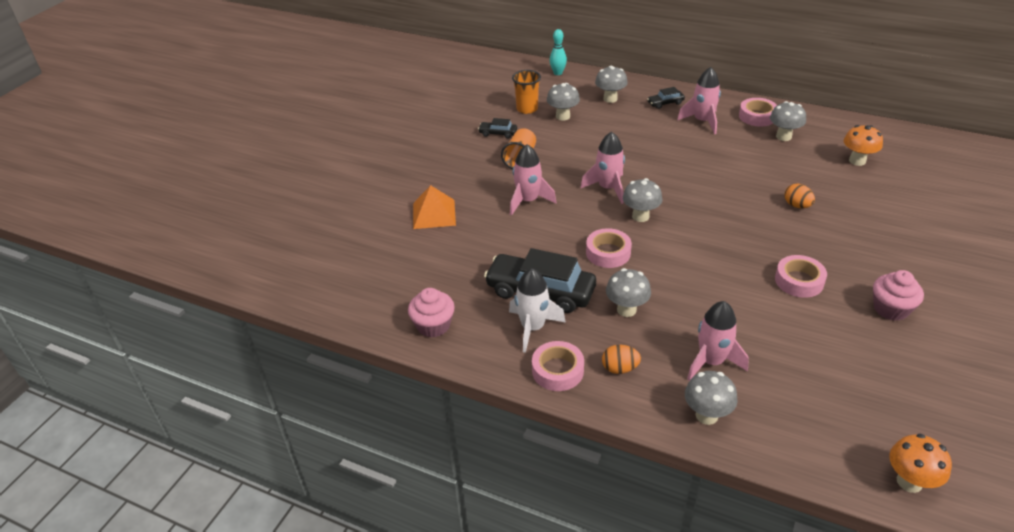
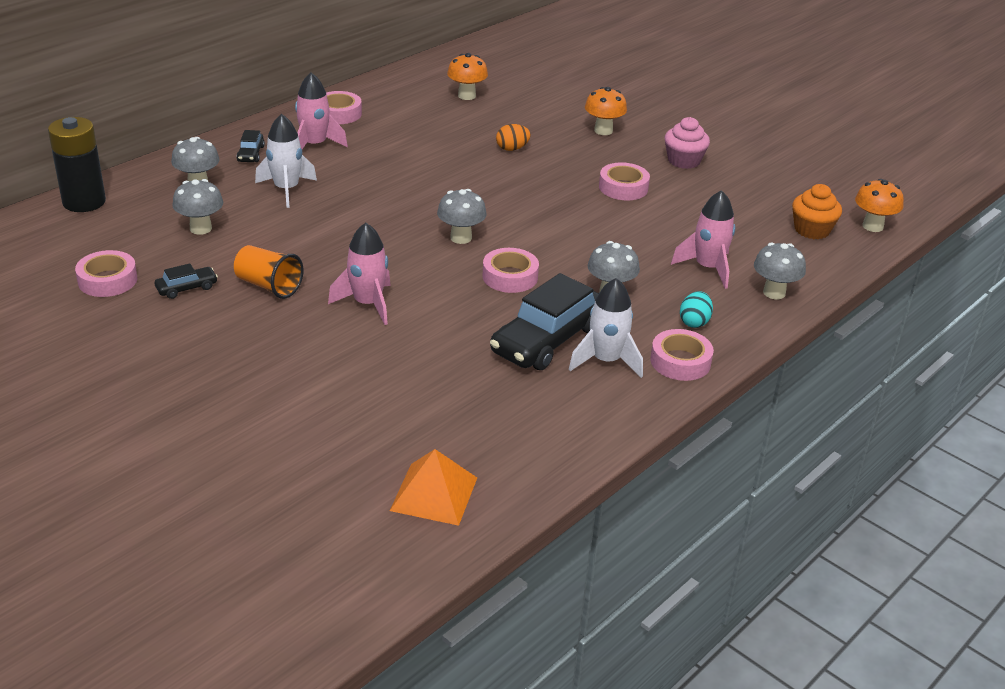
camera: 75 degrees left, 5 degrees down
pink cupcake [408,288,455,338] -> none
orange pyramid [413,185,456,229] -> orange pyramid moved to [390,449,477,526]
black car [478,118,517,138] -> black car turned 150 degrees counterclockwise [155,263,218,299]
orange cup [512,70,541,114] -> none
turquoise bowling pin [550,29,567,75] -> black battery [48,117,106,212]
pink rocket [580,132,625,204] -> none
orange egg [602,345,641,374] -> turquoise egg [680,291,713,328]
grey mushroom [770,101,806,141] -> none
none -> pink tape [75,250,138,297]
none -> white rocket [255,114,317,208]
none -> orange mushroom [585,87,627,135]
none -> orange cupcake [792,184,842,239]

